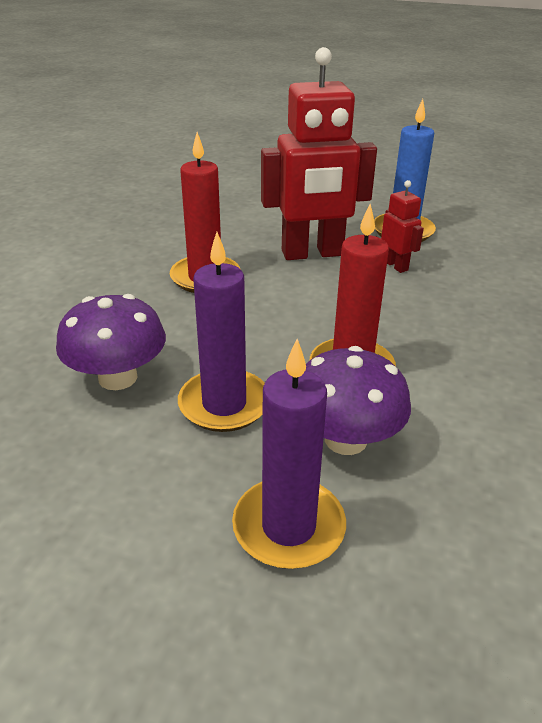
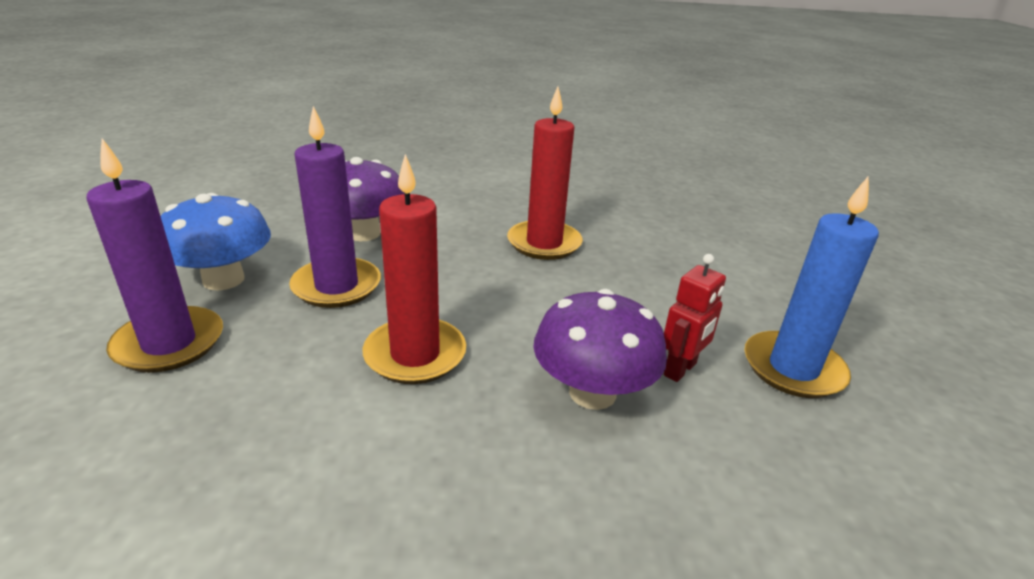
camera: 70 degrees right, 5 degrees down
red robot [261,47,377,260] -> none
purple mushroom [306,346,411,455] -> purple mushroom moved to [533,289,667,410]
none -> blue mushroom [161,193,271,290]

